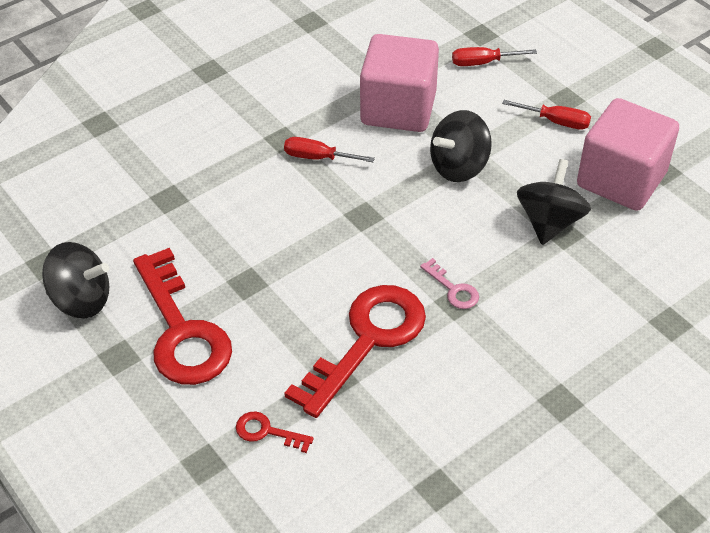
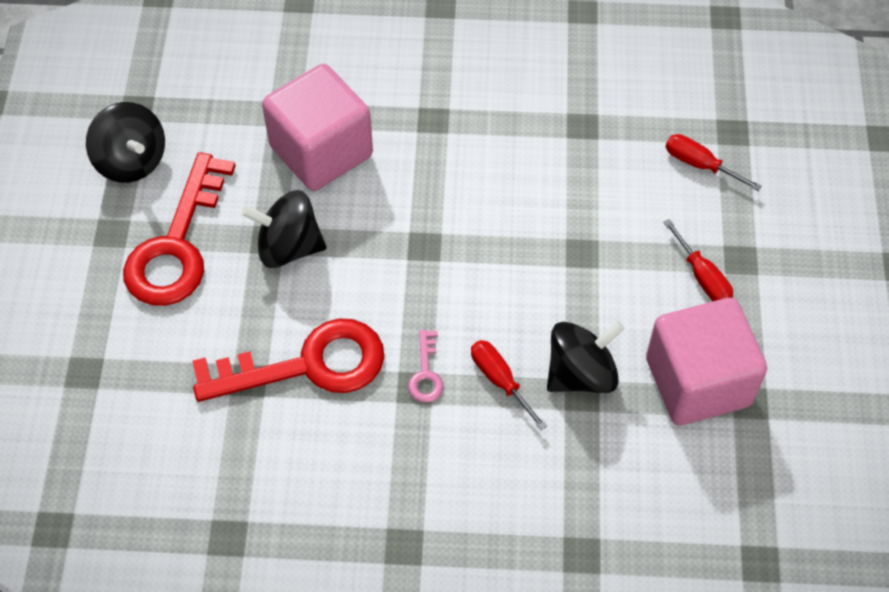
camera: 40 degrees right, 10 degrees up
red key [236,411,314,453] -> none
red screwdriver [284,137,375,162] -> red screwdriver moved to [471,340,547,430]
pink cube [360,34,439,132] -> pink cube moved to [262,64,373,191]
black spinning top [430,110,492,182] -> black spinning top moved to [241,190,326,268]

